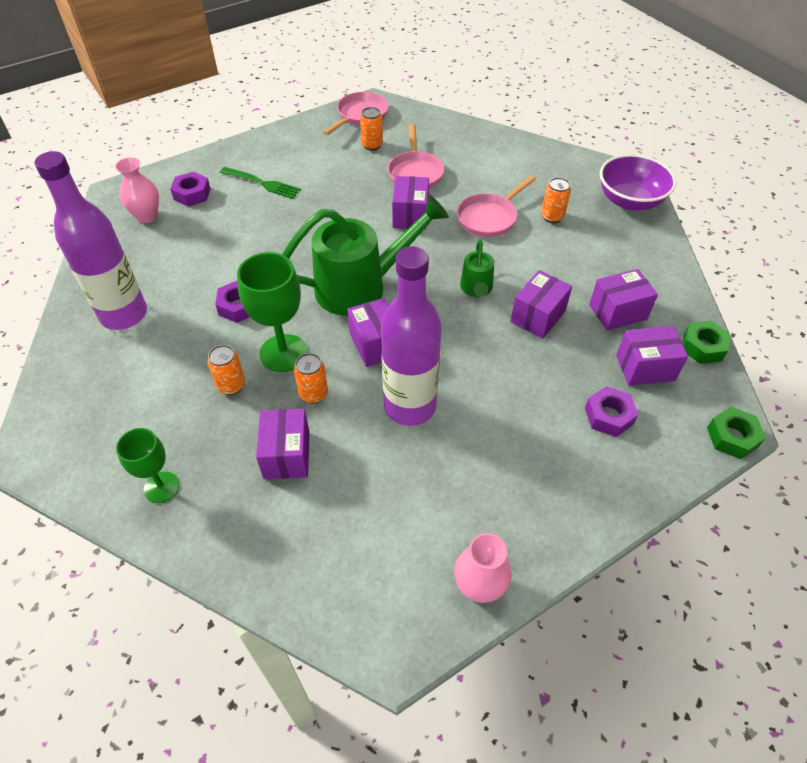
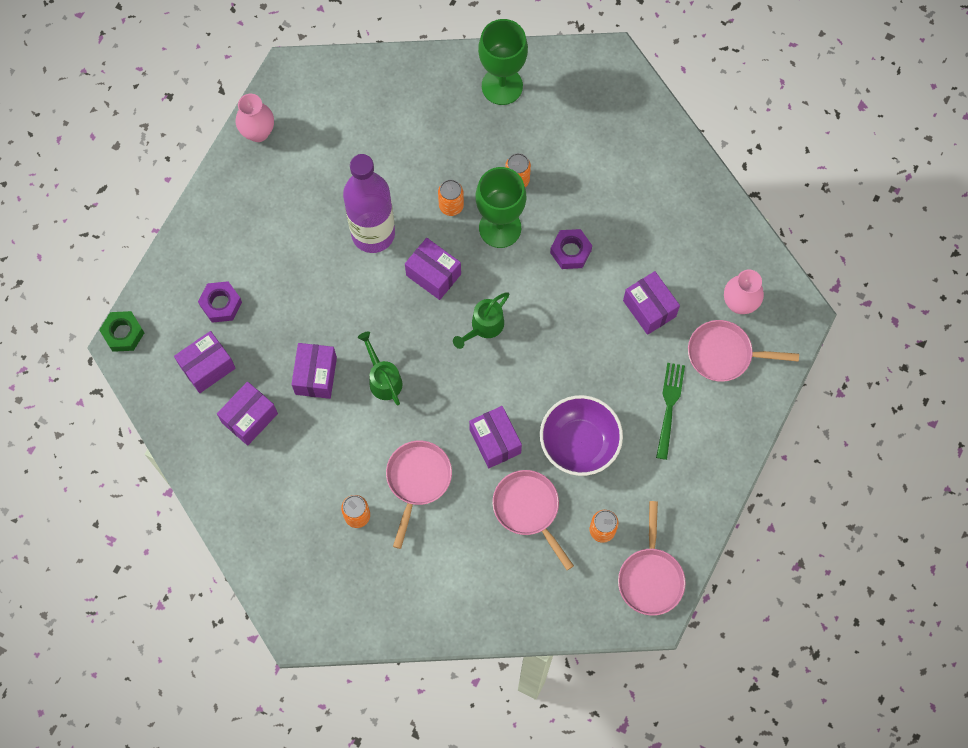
camera: 150 degrees right, 20 degrees up
purple bottle [35,151,147,330] -> none
green goblet [116,428,179,503] -> green goblet [478,19,528,105], size x1.59
purple nut [170,172,211,206] -> pink pan [688,320,799,382]
green fork [220,167,301,199] -> green fork turned 105 degrees clockwise [656,363,685,460]
purple box [256,409,310,479] -> purple box moved to [623,271,680,335]
green watering can [282,195,449,316] -> green watering can [453,292,509,349], size x0.48
purple bowl [600,154,676,210] -> purple bowl moved to [540,395,623,476]
green nut [682,321,731,364] -> none

